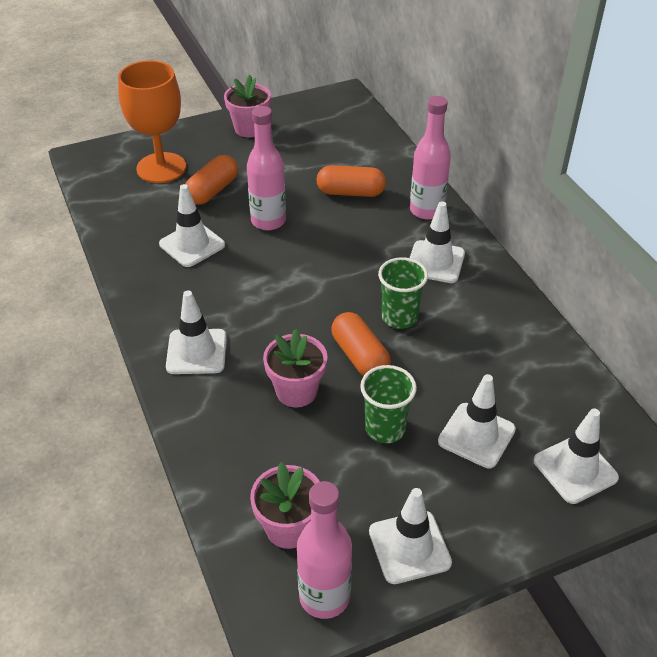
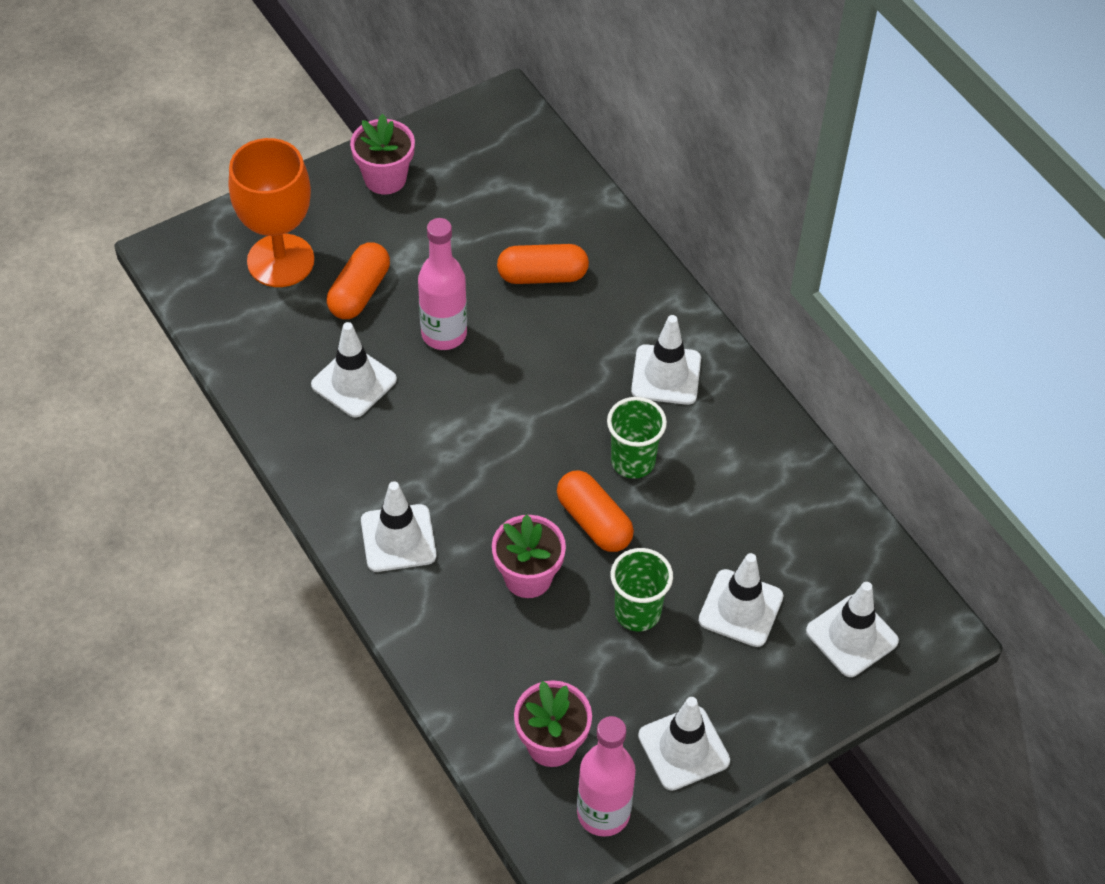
camera: 10 degrees left, 10 degrees up
pink bottle [410,96,451,220] -> none

